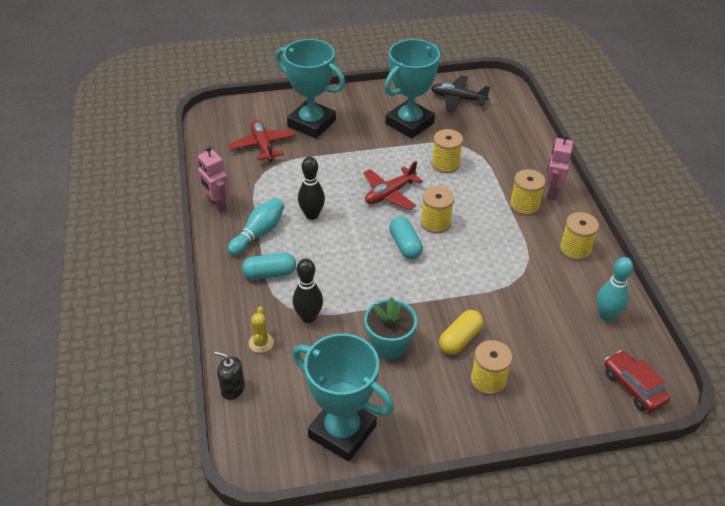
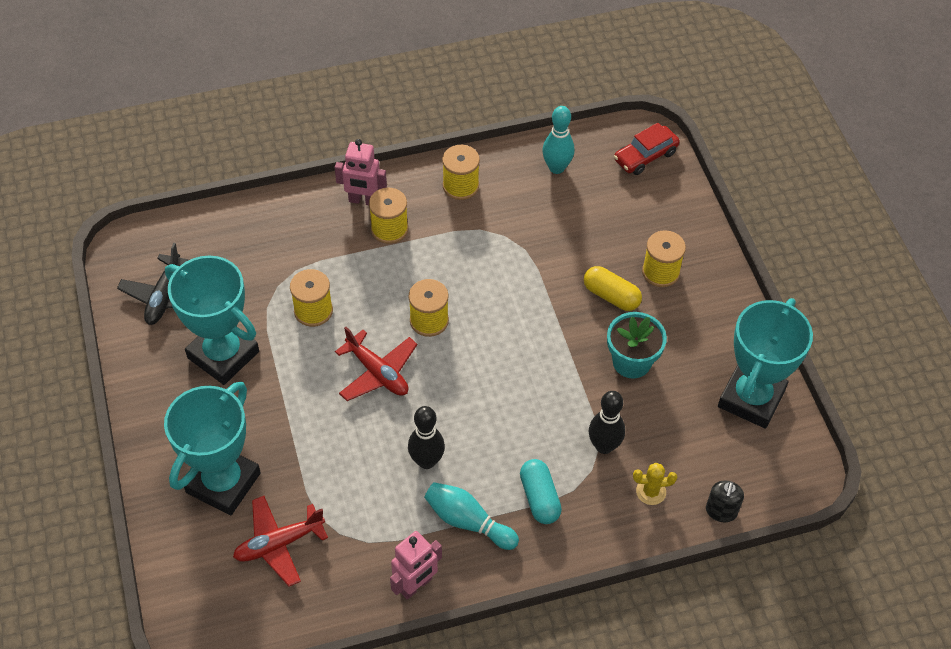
camera: 95 degrees left, 10 degrees up
turquoise capsule [389,217,423,259] -> none

